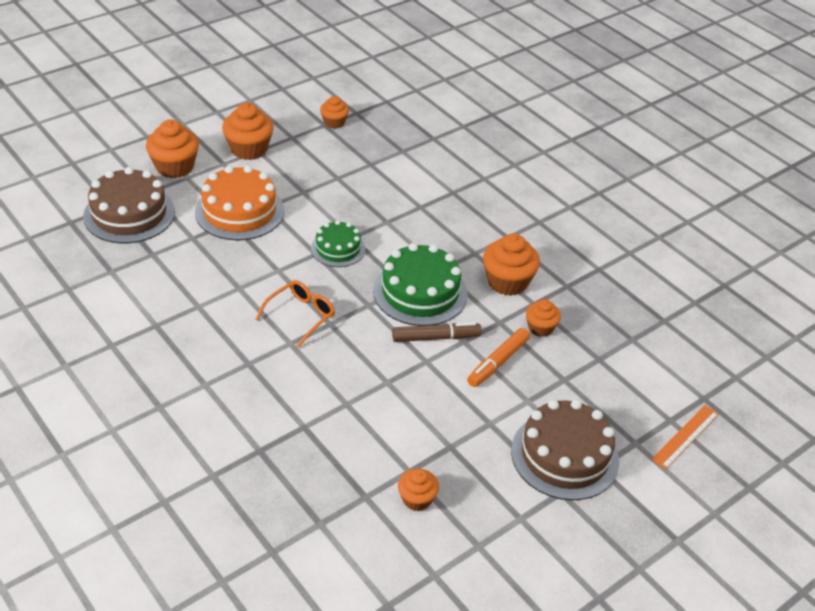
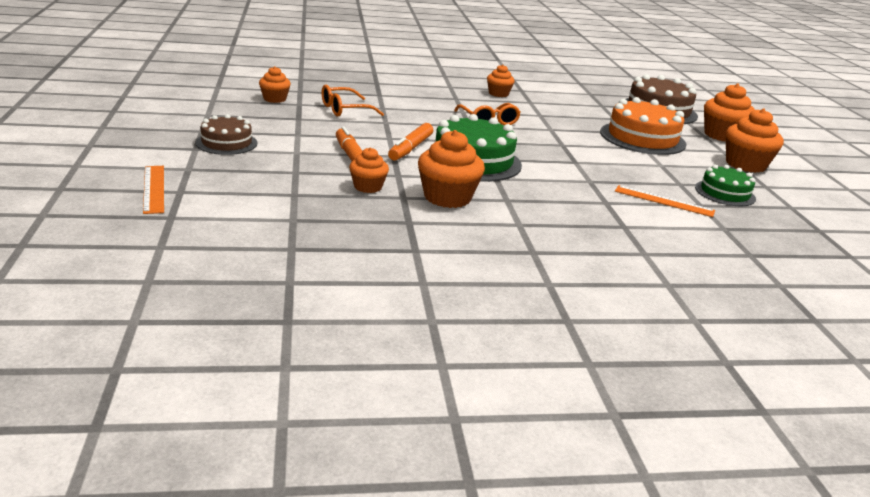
camera: 120 degrees right, 15 degrees down
green cake [311,220,365,267] -> green cake moved to [695,164,756,206]
orange cupcake [320,96,349,129] -> orange cupcake moved to [487,65,515,97]
brown marker [392,322,482,342] -> orange marker [388,123,433,161]
brown cake [511,400,619,500] -> brown cake [196,114,257,155], size x0.60
none -> orange glasses [321,84,384,117]
none -> orange ruler [615,185,715,217]

